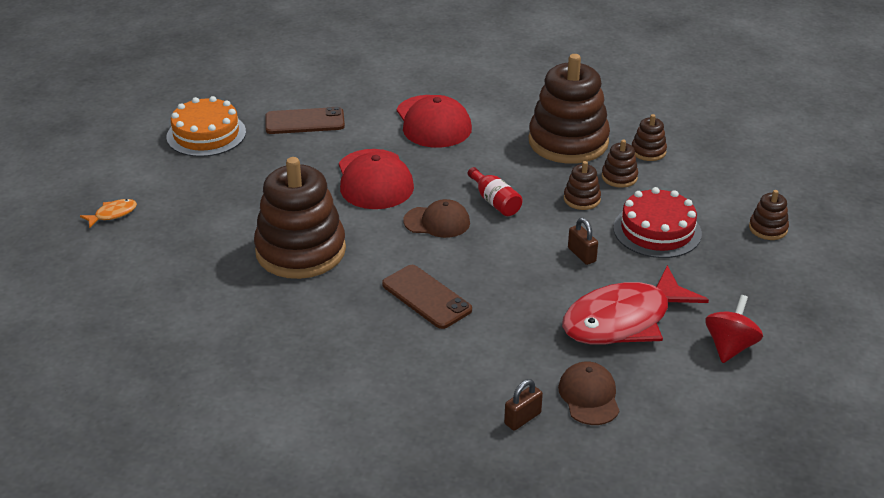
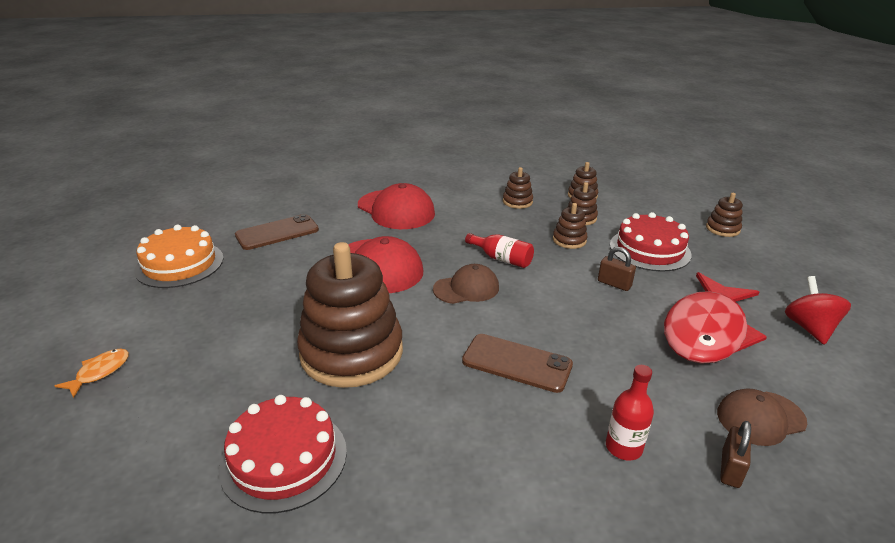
camera: 25 degrees left, 5 degrees down
brown stacking toy [529,54,610,164] -> brown stacking toy [503,167,533,209], size x0.43
brown cap [558,361,620,425] -> brown cap turned 75 degrees counterclockwise [717,388,807,446]
none -> red cake [218,395,347,513]
none -> red bottle [606,365,654,461]

